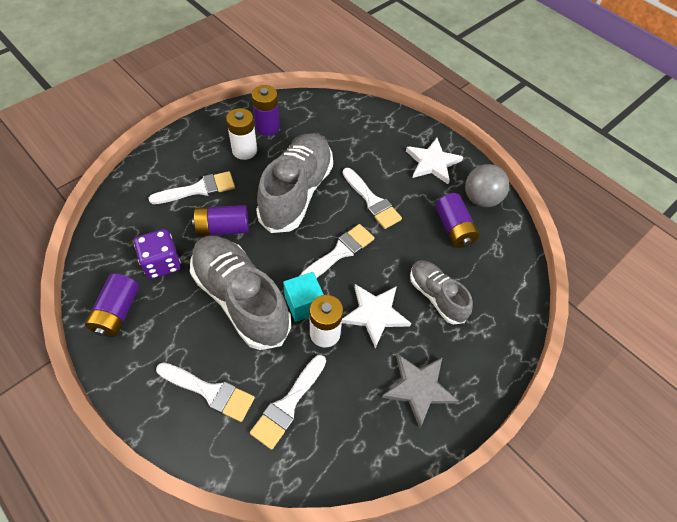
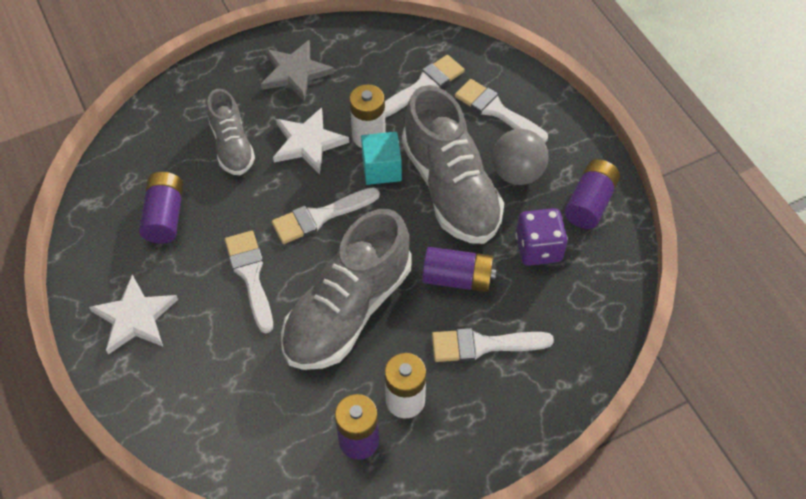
camera: 160 degrees left, 0 degrees up
grey ball [465,164,509,207] -> grey ball moved to [492,129,549,185]

